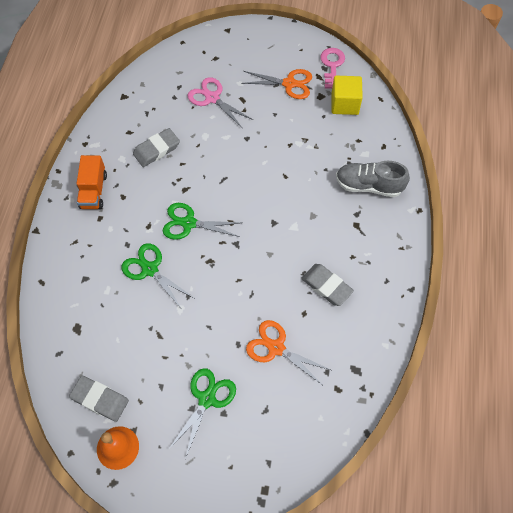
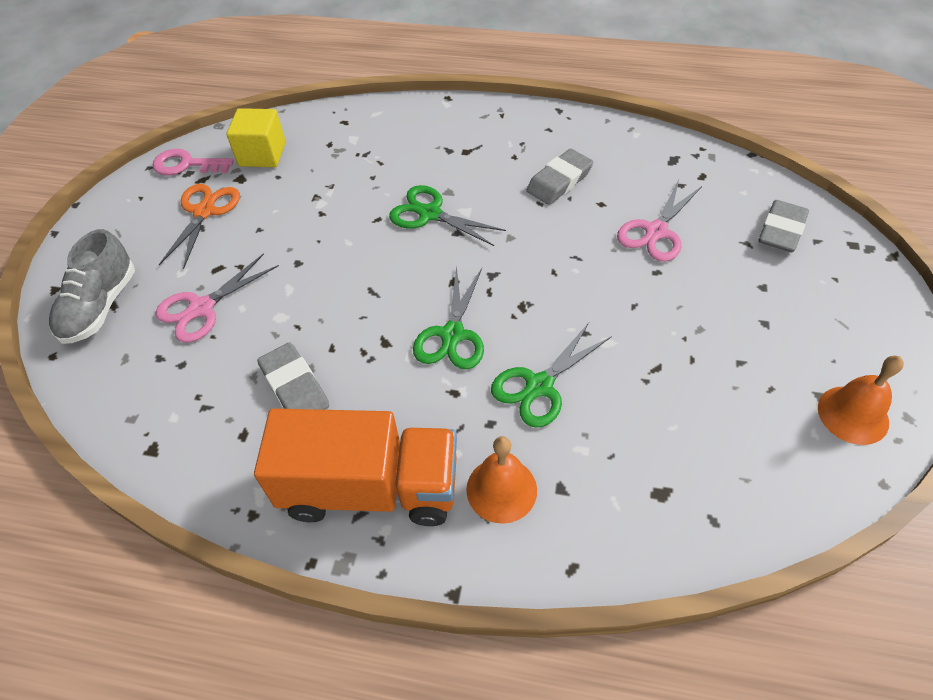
camera: 85 degrees left, 10 degrees down
grey eraser [69,376,129,422] -> grey eraser moved to [758,200,809,252]
orange truck [77,155,107,209] -> orange truck [254,408,457,526], size x1.76
green scissors [168,368,236,459] -> green scissors moved to [389,185,506,246]
orange scissors [246,320,331,384] -> pink scissors [617,180,702,262]
grey shoe [336,161,410,197] -> grey shoe moved to [49,229,135,344]
none -> orange bell [466,436,537,524]

